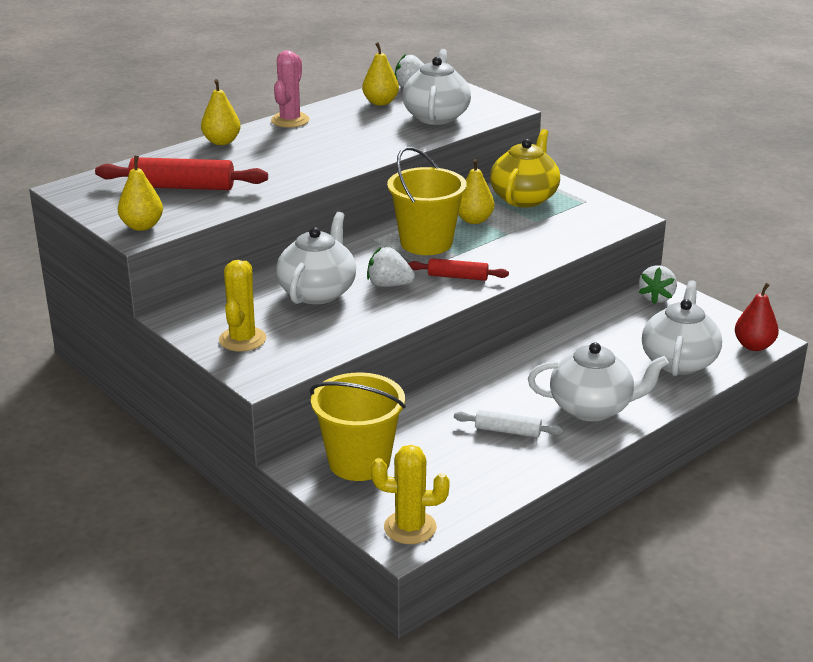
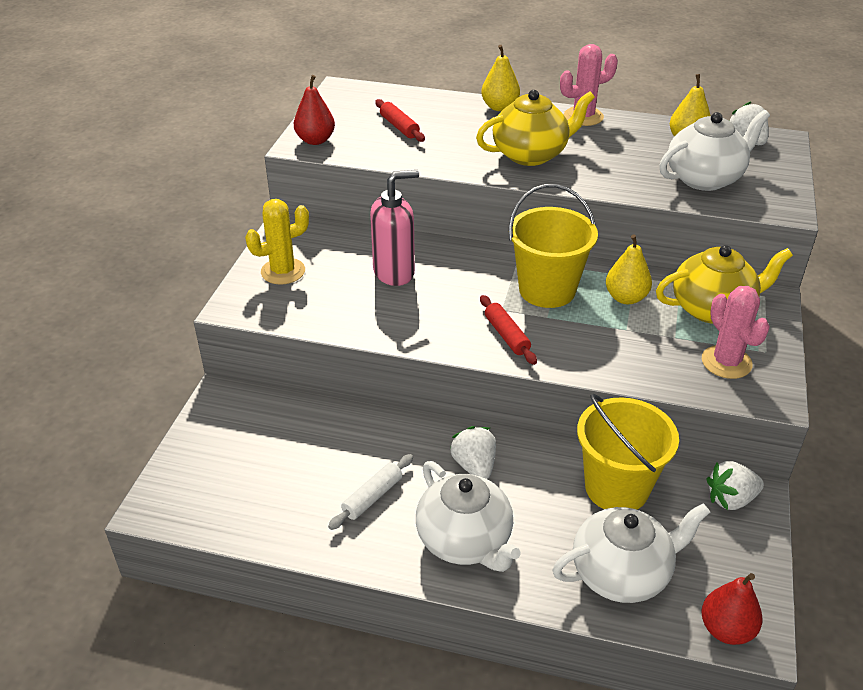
camera: 55 degrees right, 10 degrees up
red rolling pin [95,157,268,190] -> red rolling pin [375,99,425,142], size x0.57
yellow pear [118,156,163,231] -> red pear [294,75,335,145]
white teapot [276,212,356,304] -> pink soap dispenser [370,170,419,286]
yellow bucket [310,372,406,481] -> yellow bucket moved to [577,394,679,510]
white strawberry [367,247,415,287] -> white strawberry moved to [450,426,496,479]
yellow cactus [371,445,450,544] -> none
white rolling pin [454,410,564,438] -> white rolling pin turned 60 degrees clockwise [328,454,413,530]
none -> yellow teapot [476,90,595,166]
none -> pink cactus [702,286,770,379]

